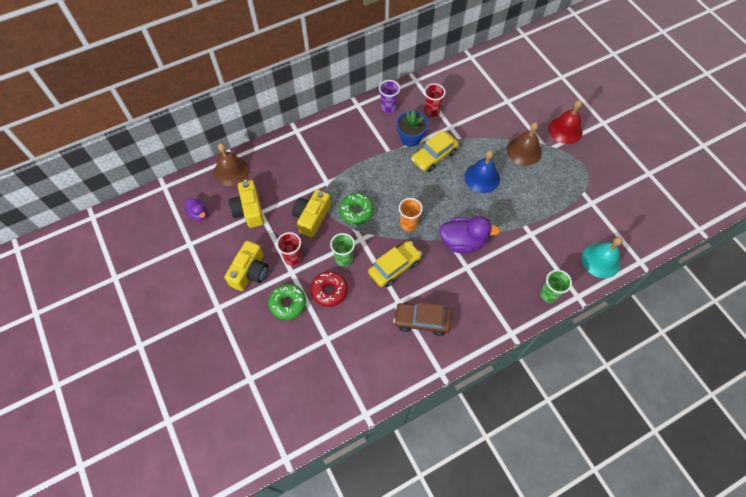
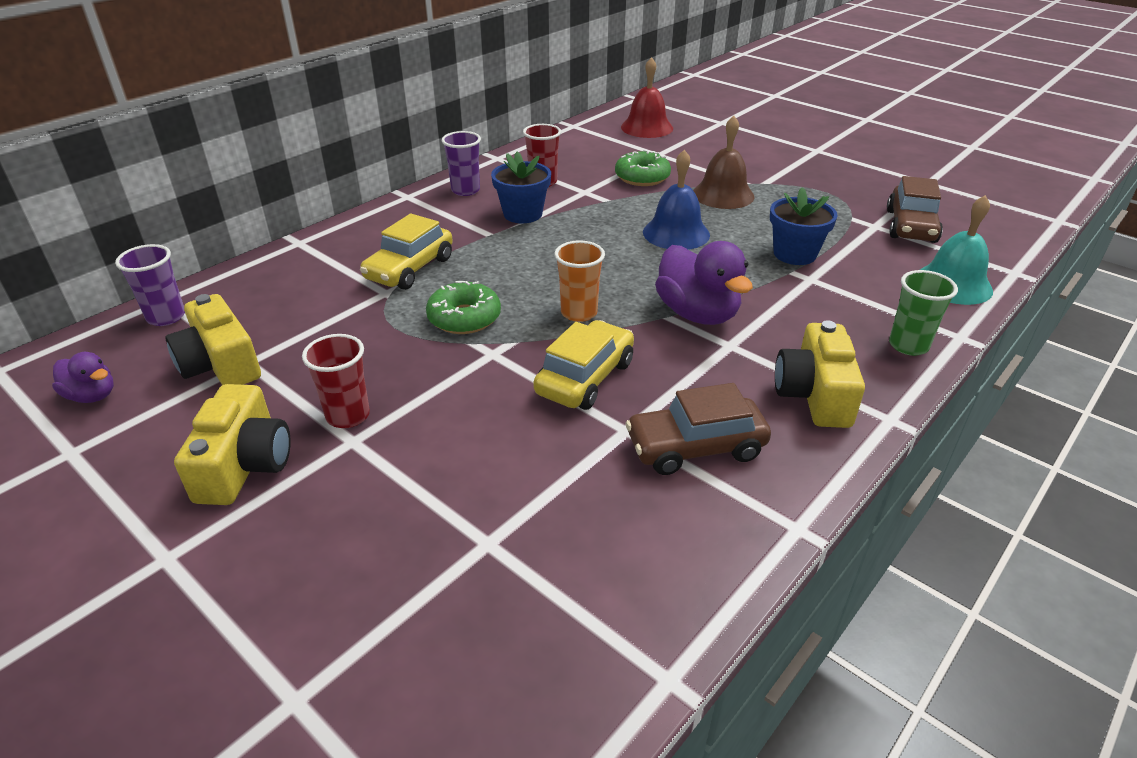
camera: 20 degrees left, 25 degrees down
brown bell [214,143,249,186] -> purple cup [115,244,185,326]
green donut [268,284,306,320] -> green donut moved to [615,150,671,186]
yellow camera [292,190,331,238] -> yellow camera moved to [775,320,865,428]
red donut [311,271,348,307] -> none
green cup [330,233,355,266] -> none
yellow car [411,130,459,172] -> yellow car moved to [360,214,453,290]
purple duck [439,216,500,253] -> purple duck turned 75 degrees clockwise [655,241,753,325]
red bell [548,100,583,144] -> red bell moved to [621,57,673,138]
none -> blue flower pot [770,187,838,265]
none -> brown car [887,176,943,243]

